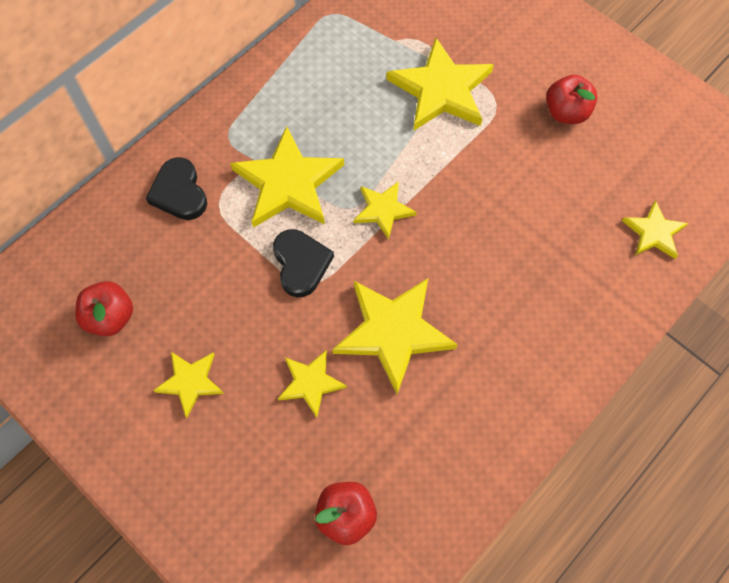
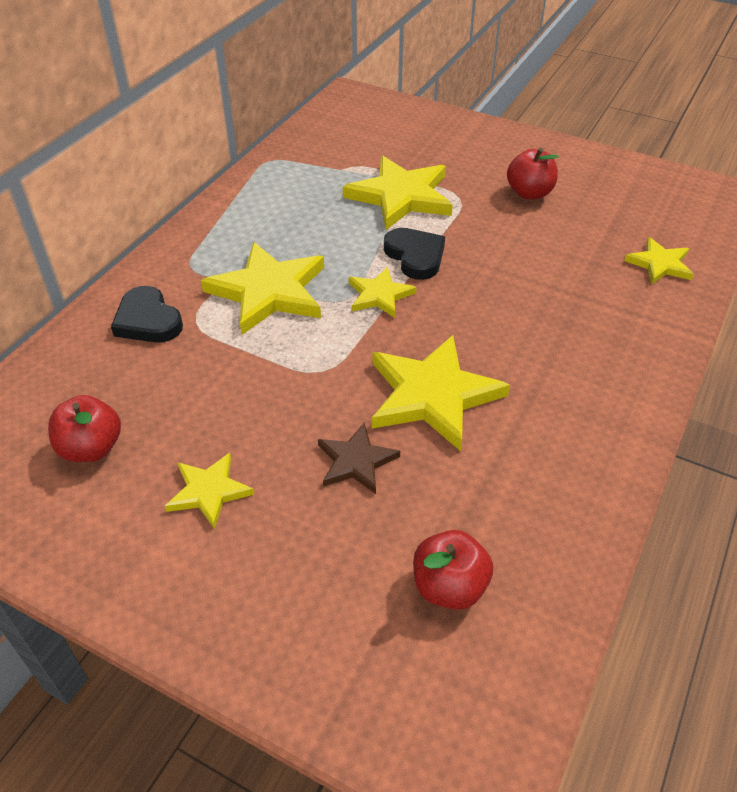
camera: 15 degrees left, 20 degrees down
black heart [273,229,334,297] -> black heart moved to [384,228,445,280]
yellow star [278,350,347,418] -> brown star [318,423,400,494]

